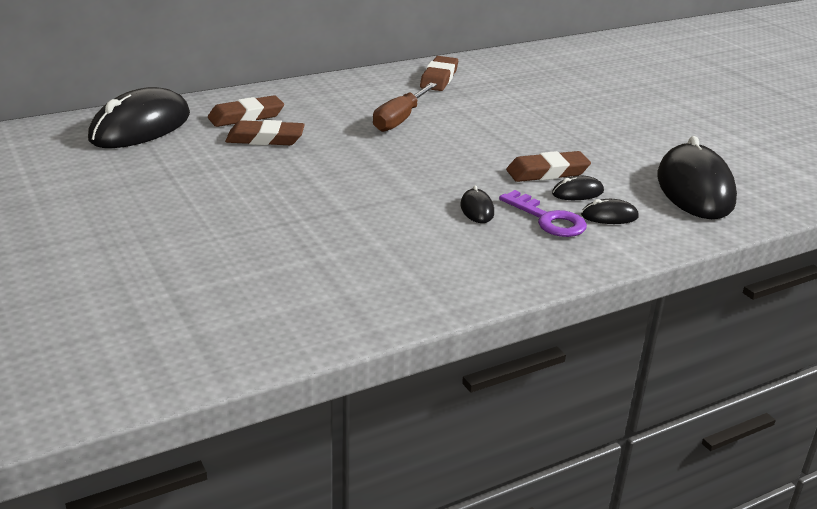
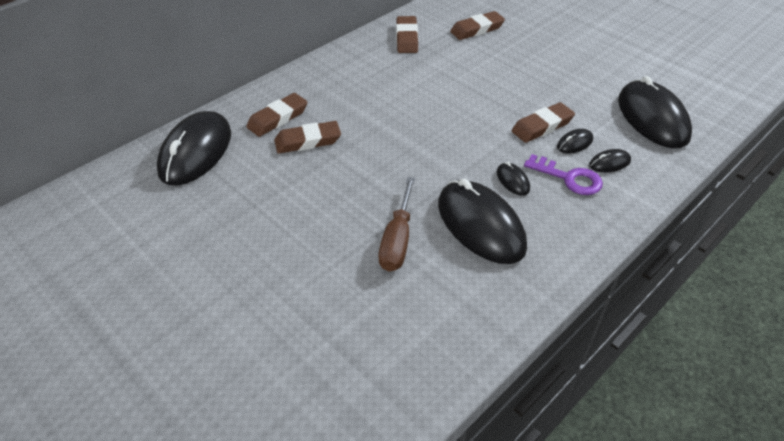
camera: 15 degrees left, 15 degrees up
brown screwdriver [373,83,437,132] -> brown screwdriver moved to [379,177,415,272]
none -> black mouse [438,178,527,264]
none -> brown eraser [450,11,505,40]

